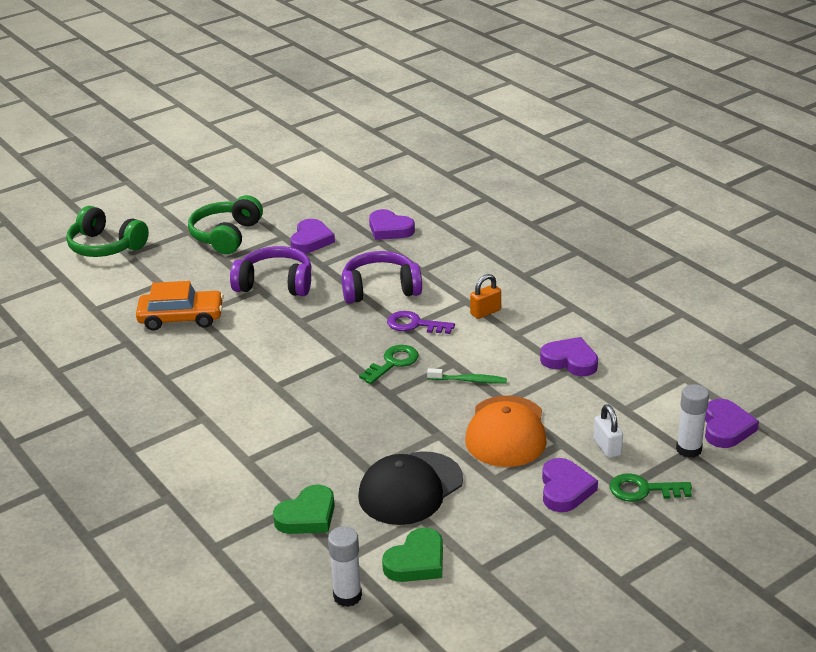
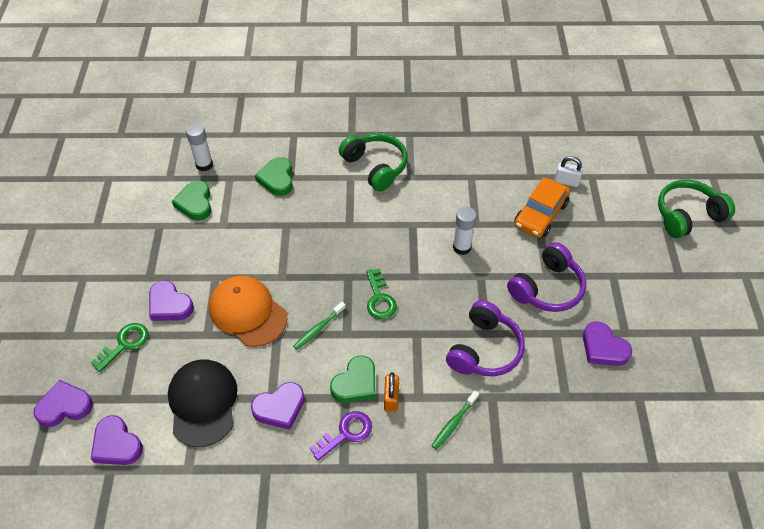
camera: 125 degrees right, 20 degrees up
green headphones [188,195,263,254] -> green headphones moved to [339,133,408,191]
black cap [358,451,463,525] -> black cap moved to [168,359,237,447]
purple heart [369,209,415,240] -> purple heart moved to [33,380,93,427]
purple key [387,311,455,334] -> purple key moved to [310,411,372,461]
white padlock [593,404,623,458] -> white padlock moved to [554,156,583,187]
white glue stick [676,384,709,458] -> white glue stick moved to [453,207,477,255]
none -> green heart [330,355,375,403]
none -> green toothbrush [432,391,479,450]

